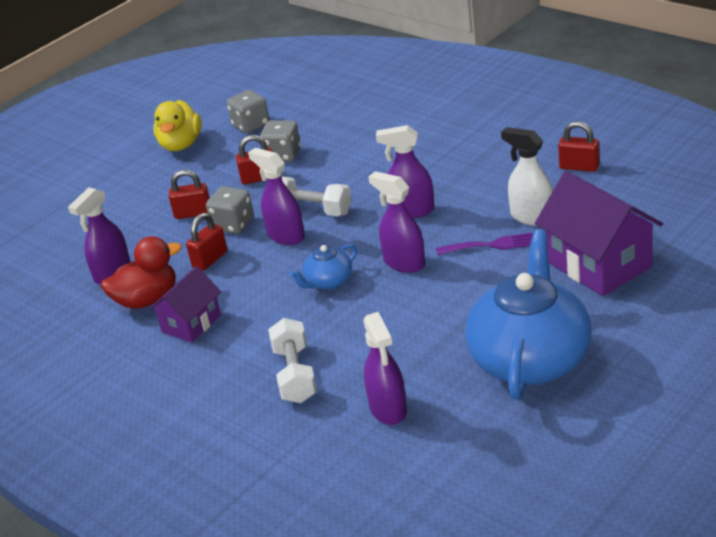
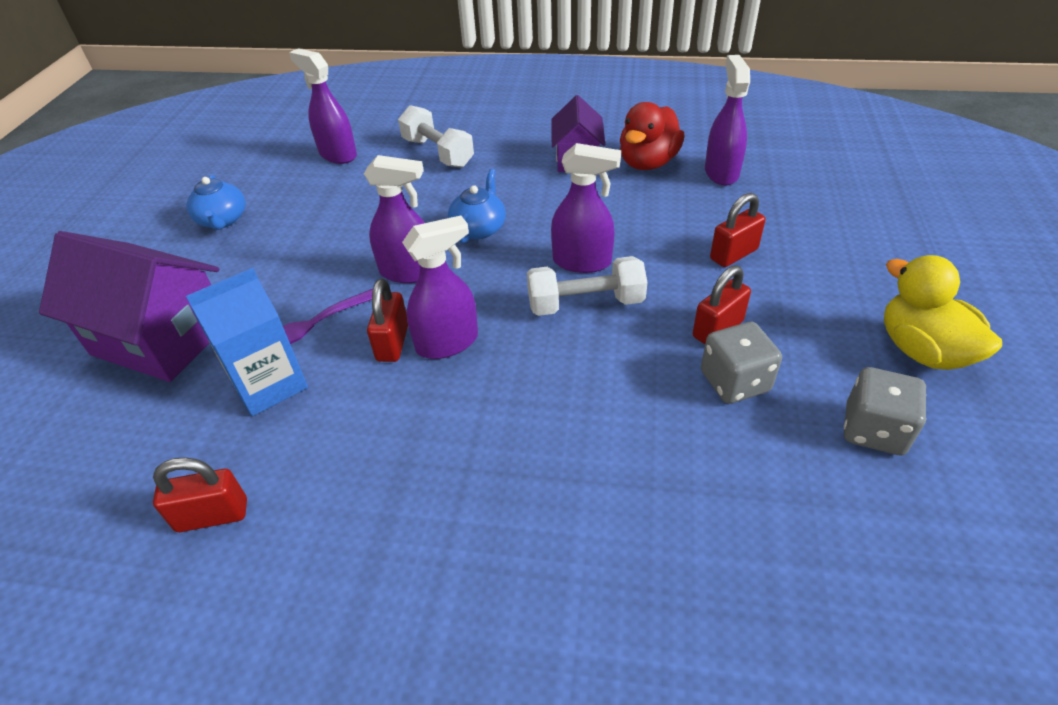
camera: 145 degrees right, 10 degrees up
red padlock [186,213,227,271] -> red padlock moved to [367,279,408,362]
grey dice [206,186,254,234] -> none
blue teapot [465,230,592,400] -> blue teapot [186,175,245,230], size x0.45
white spray bottle [501,127,553,226] -> blue carton [186,268,308,416]

